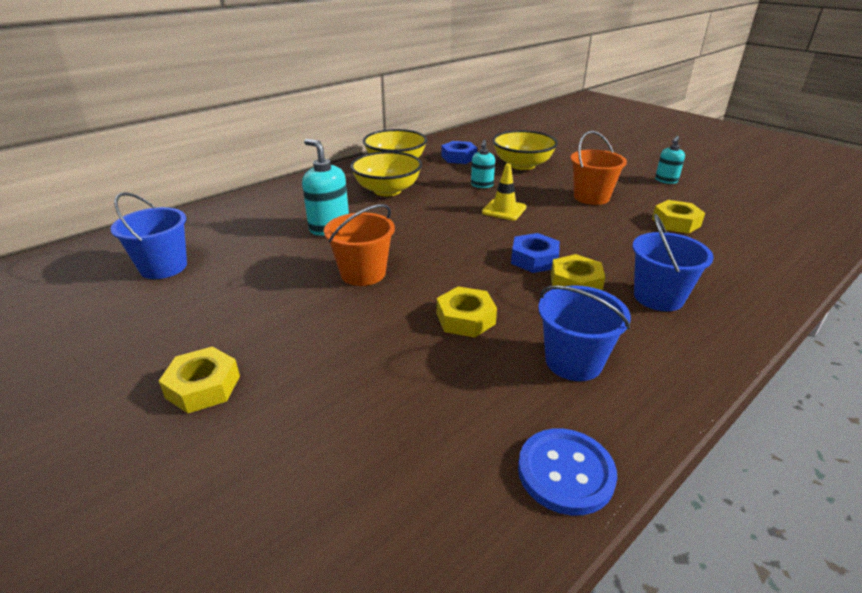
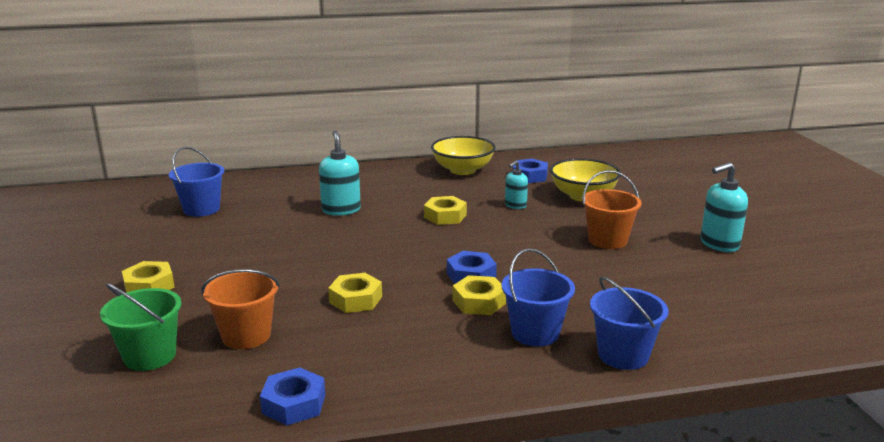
camera: 30 degrees right, 10 degrees down
orange bucket [324,204,395,286] -> orange bucket moved to [201,269,280,349]
yellow bowl [350,151,422,196] -> none
yellow traffic cone [482,164,526,221] -> none
blue button [518,429,617,515] -> blue nut [260,367,326,425]
blue bucket [538,285,631,381] -> blue bucket moved to [590,277,668,370]
yellow nut [652,200,705,234] -> yellow nut moved to [424,196,467,225]
turquoise soap dispenser [655,136,685,184] -> turquoise soap dispenser [701,162,748,252], size x1.62
none -> green bucket [100,283,182,371]

